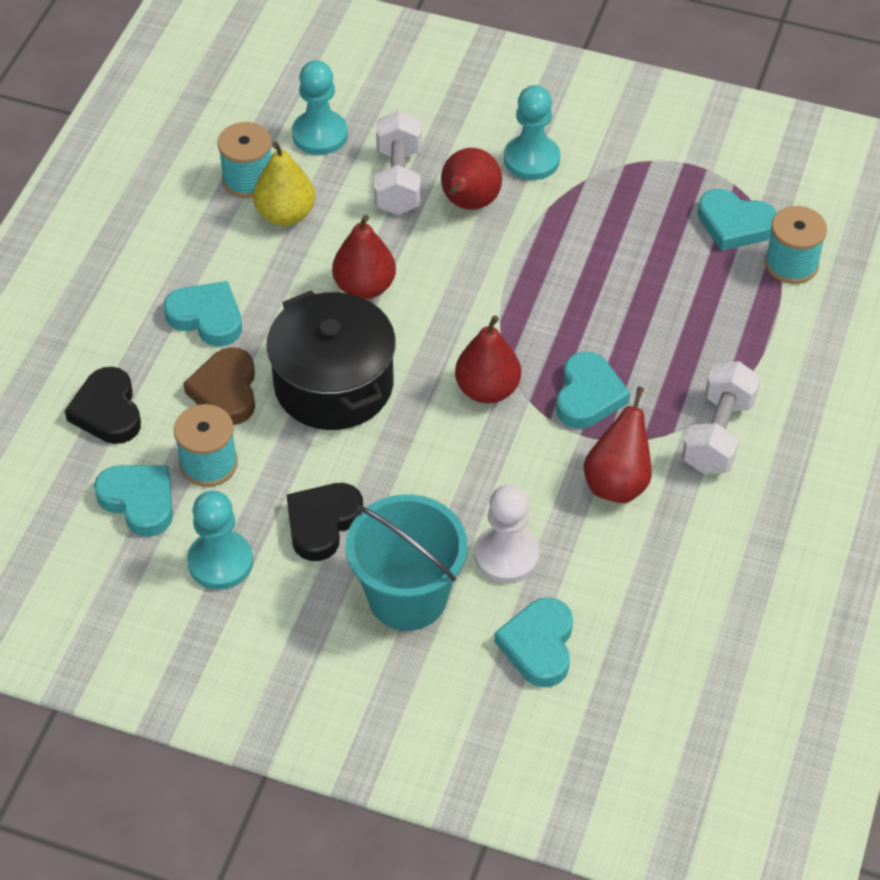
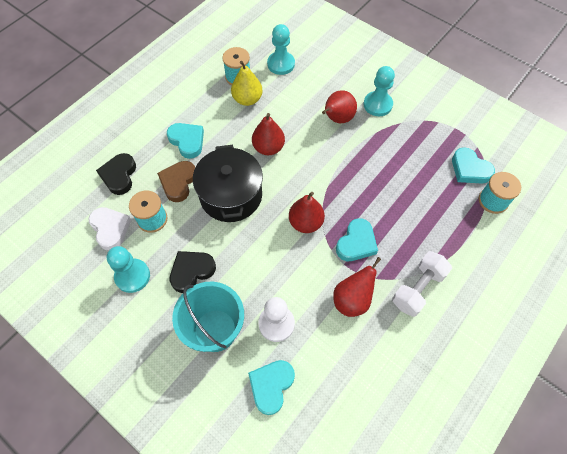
camera: 20 degrees right, 10 degrees up
turquoise heart [94,465,173,537] -> white heart [88,207,131,250]
white dumbbell [374,111,422,215] -> none

